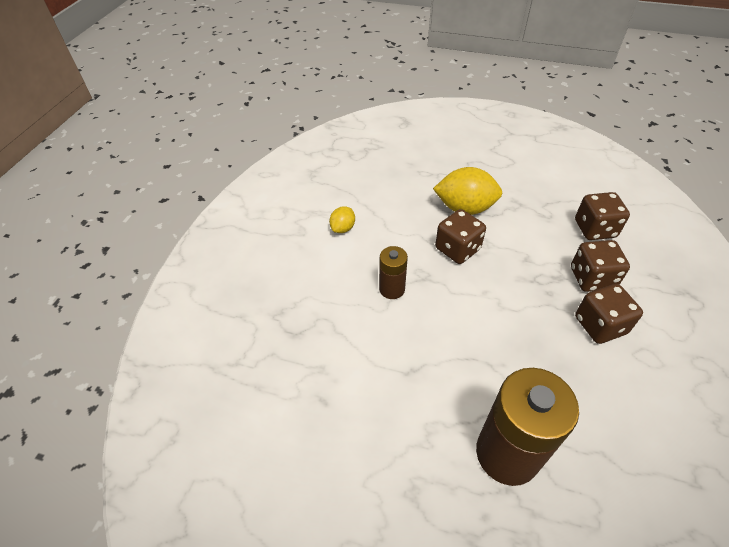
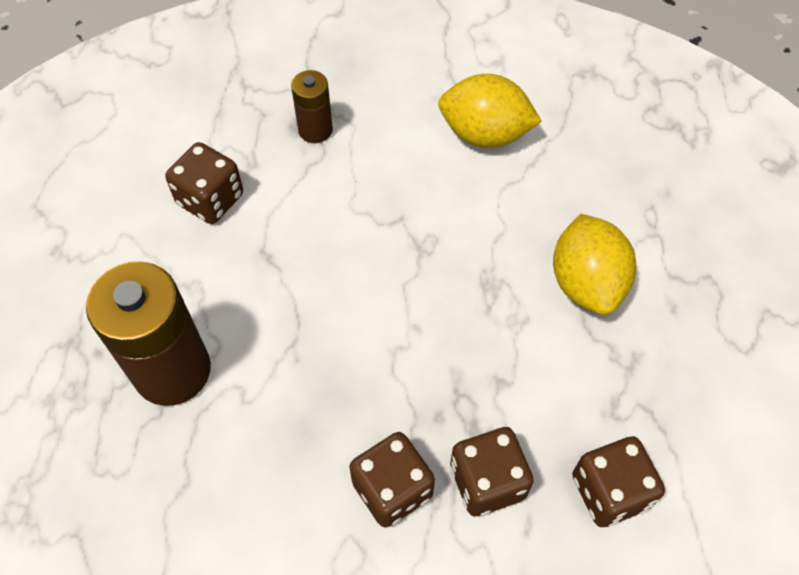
camera: 75 degrees right, 10 degrees up
yellow lemon [329,206,355,233] -> yellow lemon [438,74,542,148], size x1.93
brown battery [379,246,408,299] -> brown battery moved to [291,70,333,143]
brown dice [435,209,486,264] -> brown dice moved to [165,142,243,224]

